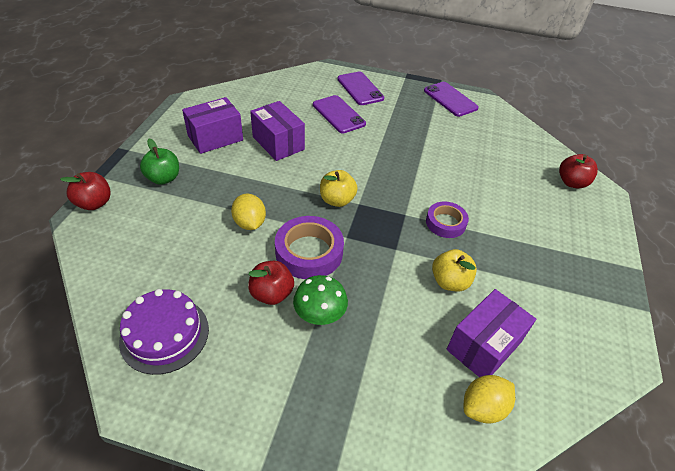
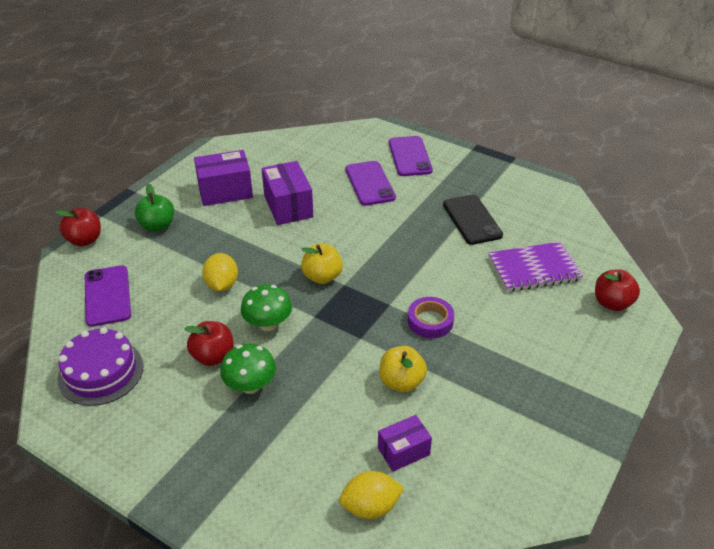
camera: 20 degrees right, 5 degrees down
purple tape [275,216,344,279] -> green mushroom [241,284,292,331]
purple phone [424,82,479,117] -> purple phone moved to [85,265,131,327]
purple box [447,289,536,377] -> purple box [378,415,432,472], size x0.61
none -> black phone [443,195,503,245]
none -> purple notebook [488,242,583,292]

